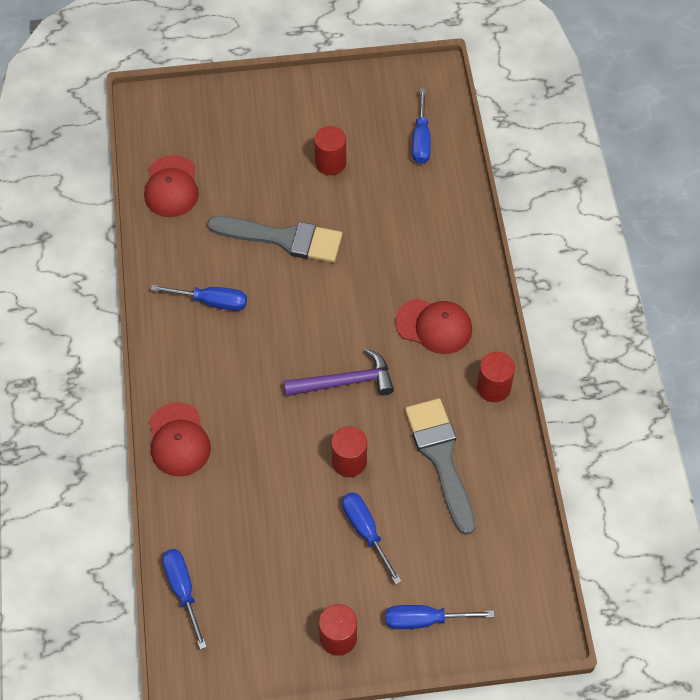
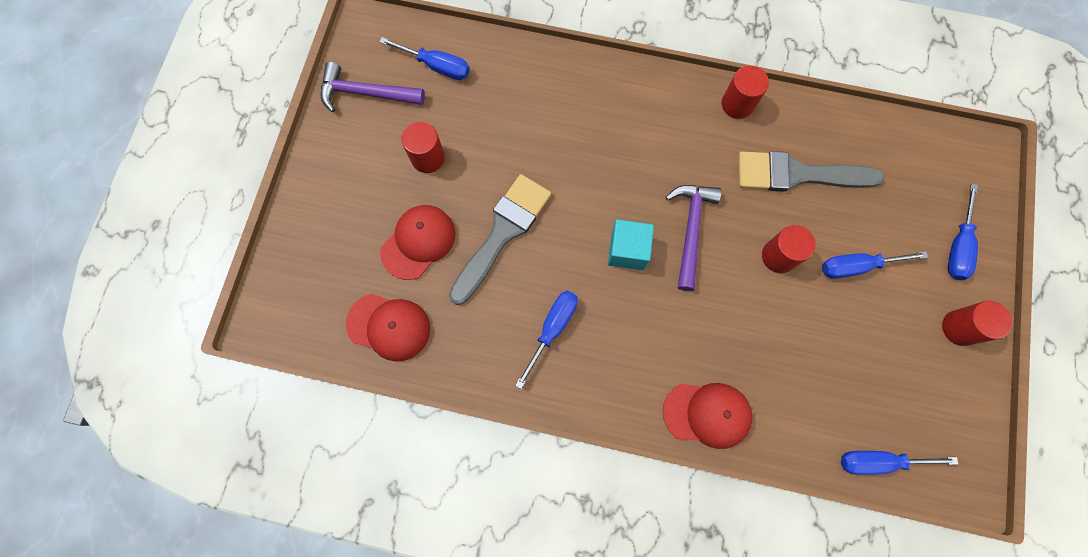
camera: 70 degrees left, 15 degrees up
red cap [395,299,472,354] -> red cap moved to [380,205,455,280]
none -> purple hammer [321,62,425,112]
none -> turquoise cube [608,219,654,270]

